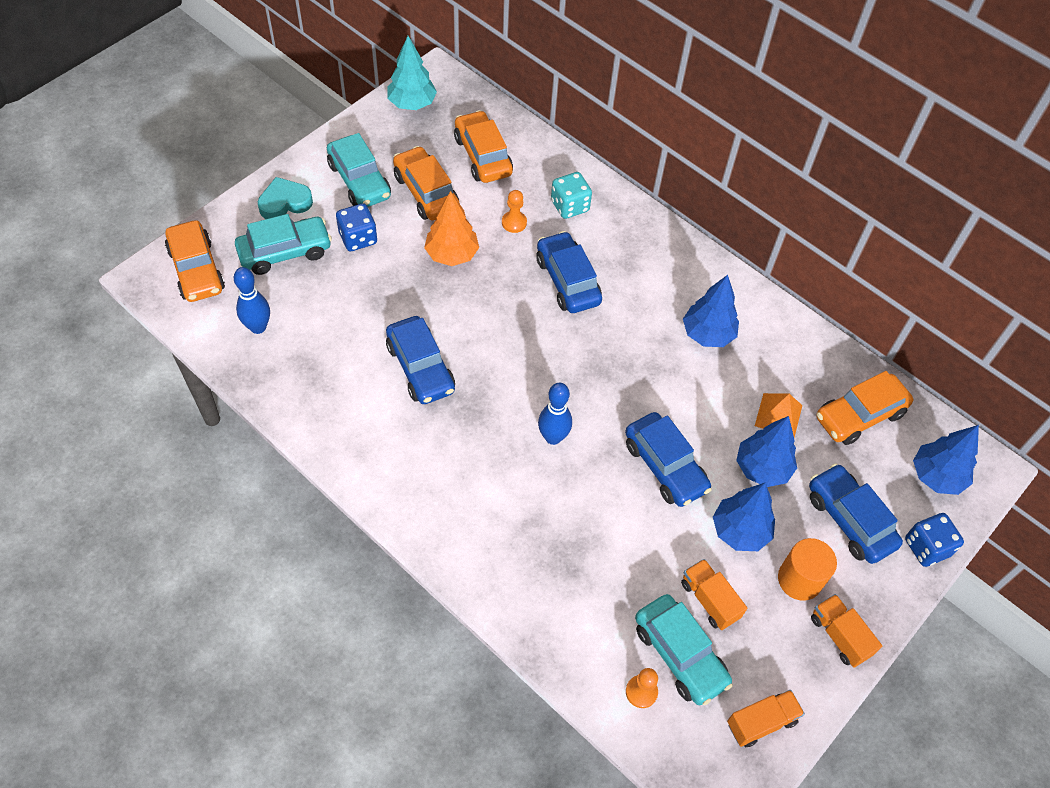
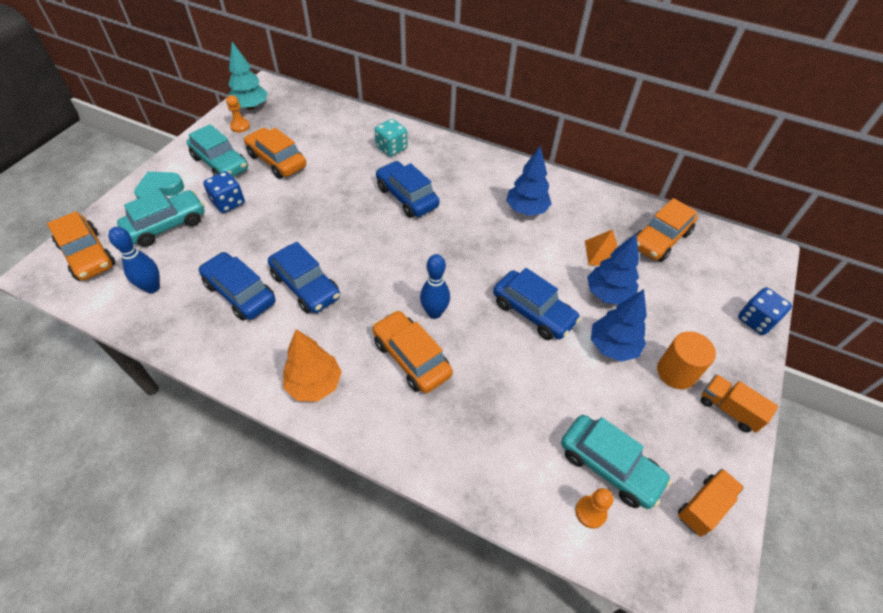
camera: 15 degrees left, 5 degrees down
orange tree [424,191,479,266] -> orange tree moved to [283,329,342,402]
orange car [454,110,513,183] -> orange car moved to [372,310,453,393]
orange pawn [502,190,527,233] -> orange pawn moved to [226,95,250,133]
orange truck [681,559,747,630] -> none
blue car [809,463,903,564] -> blue car moved to [199,252,275,320]
blue tree [913,425,979,495] -> none

